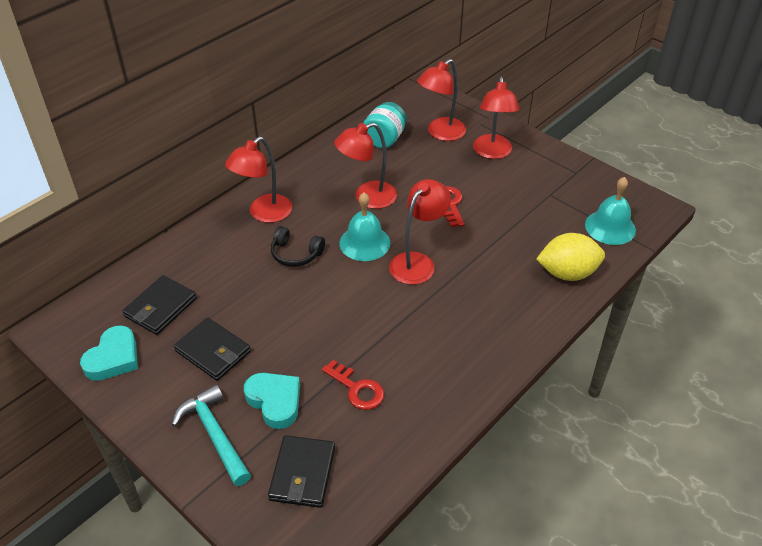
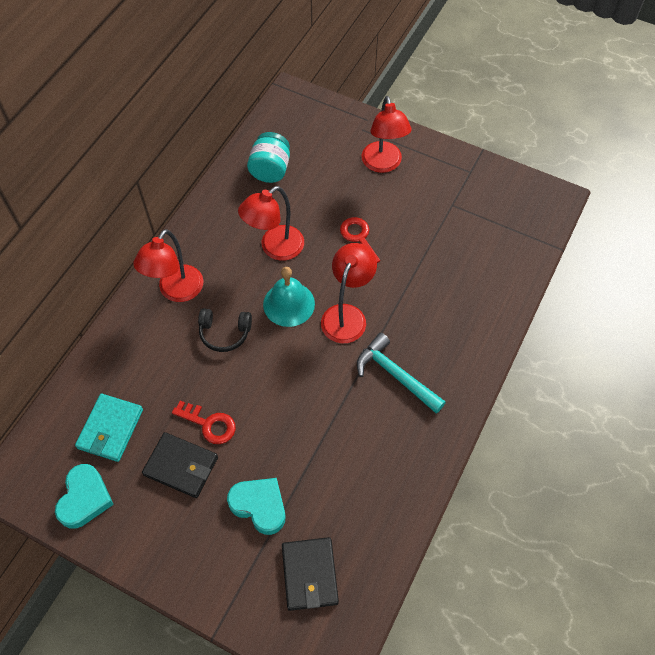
camera: 15 degrees left, 15 degrees up
black wallet [123,275,197,335] -> turquoise wallet [75,394,143,462]
turquoise hammer [172,384,251,486] -> turquoise hammer moved to [357,333,446,414]
red key [322,360,384,410] -> red key moved to [172,401,236,444]
red lamp [417,59,466,141] -> none
yellow lemon [536,233,605,281] -> none
turquoise bell [585,177,636,245] -> none

